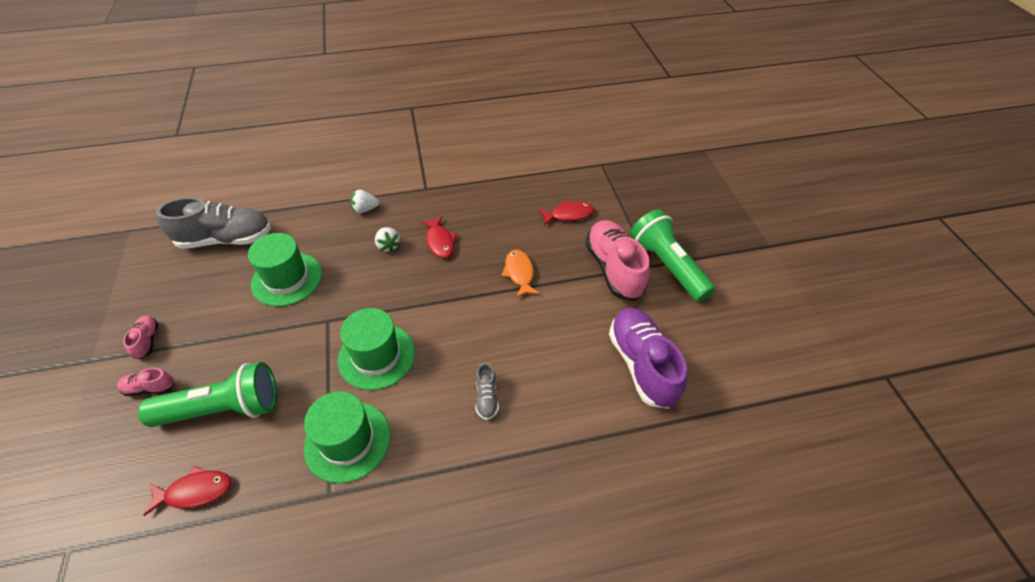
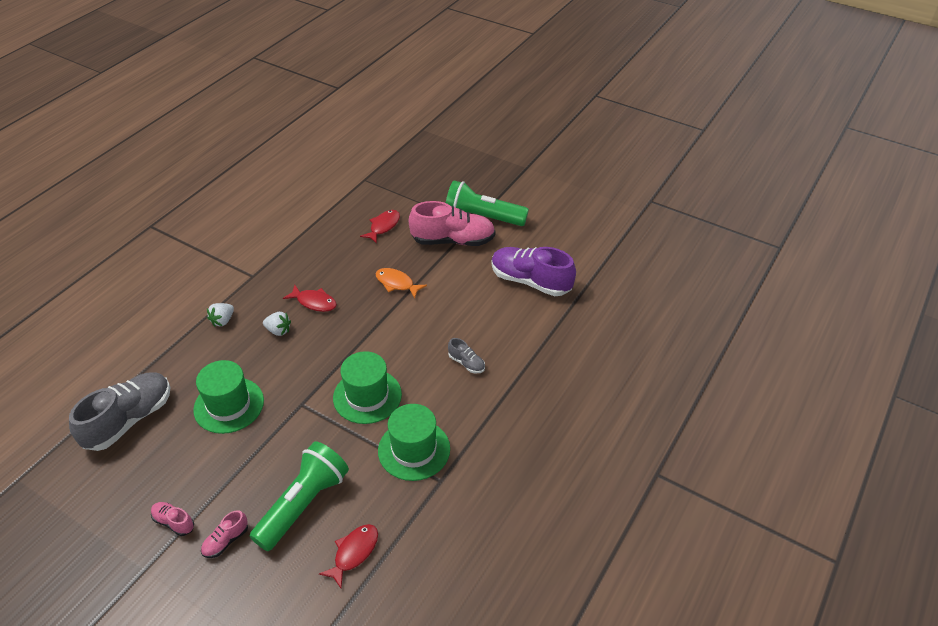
camera: 45 degrees left, 5 degrees down
pink shoe [585,220,650,300] -> pink shoe turned 150 degrees clockwise [409,201,496,246]

